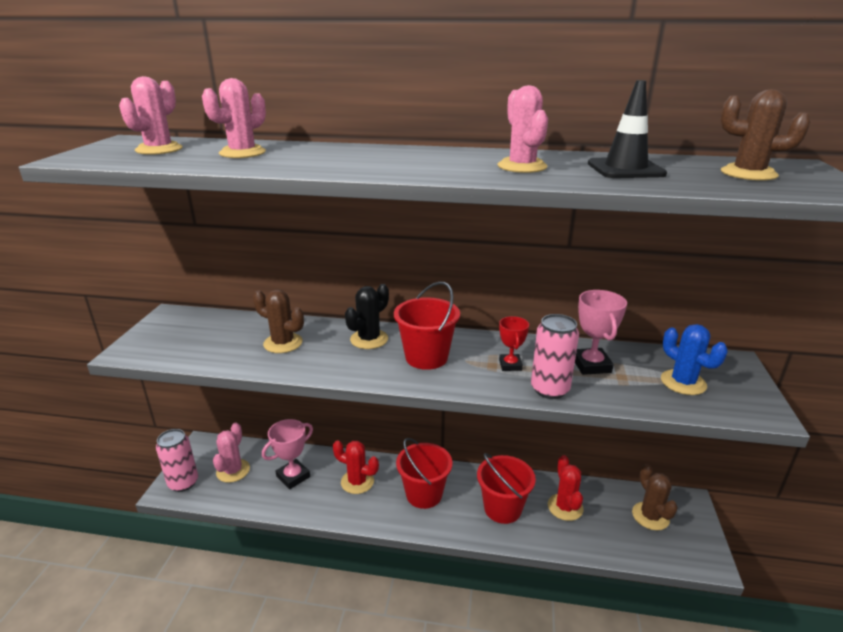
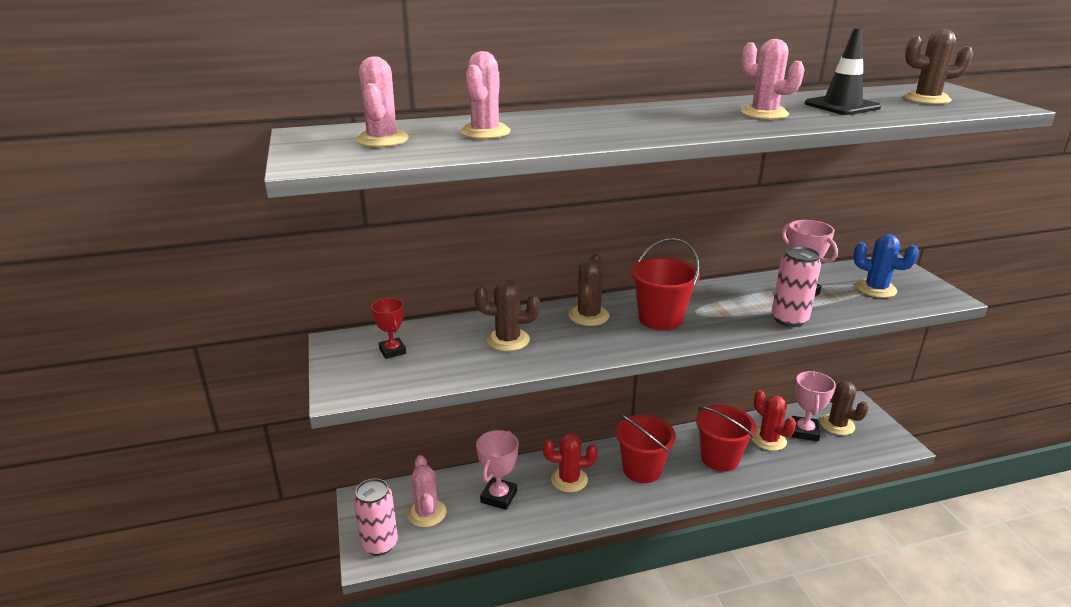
camera: 25 degrees left, 0 degrees up
black cactus [345,284,389,349] -> brown cactus [568,254,609,326]
red trophy [499,316,529,371] -> red trophy moved to [371,298,406,359]
none -> pink trophy [792,371,836,441]

